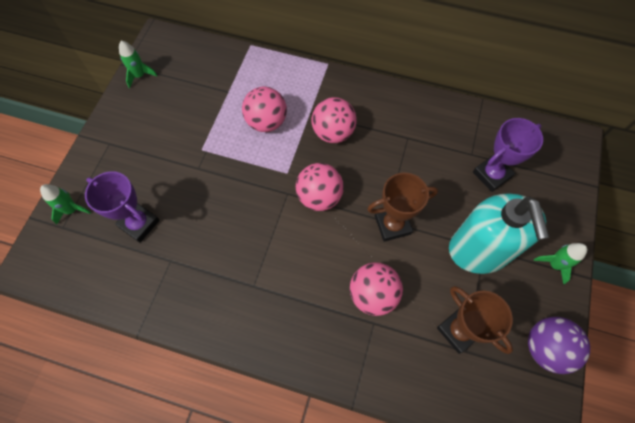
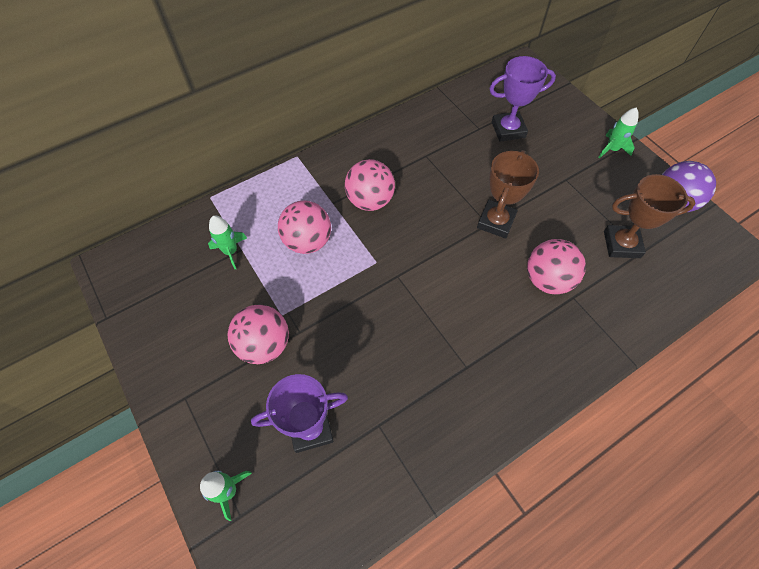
camera: 50 degrees left, 5 degrees down
green rocket [119,41,157,88] -> green rocket moved to [208,215,247,269]
pink ball [296,163,344,211] -> pink ball moved to [227,305,289,364]
turquoise soap dispenser [449,193,550,274] -> none
purple trophy [473,118,543,192] -> purple trophy turned 75 degrees clockwise [489,56,556,142]

